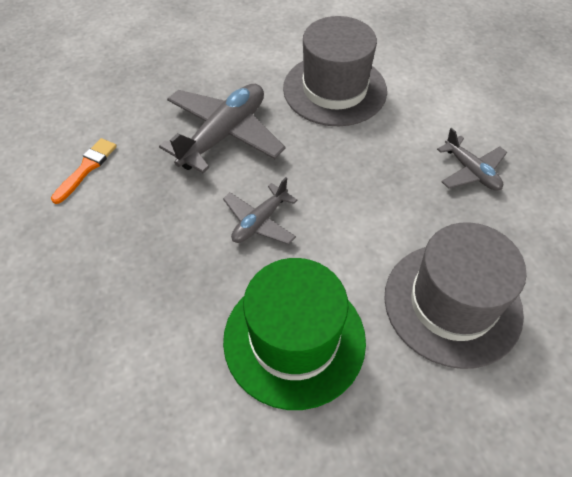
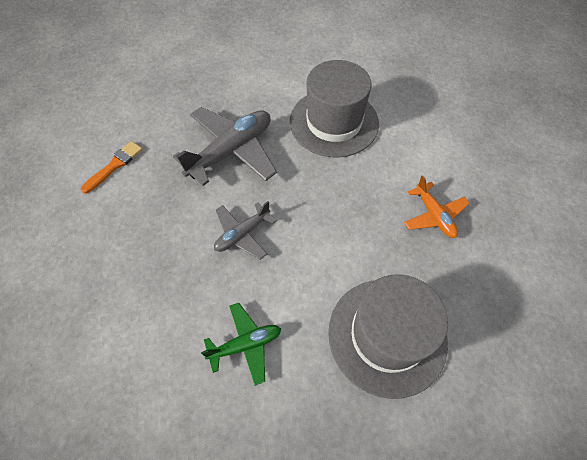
camera: 10 degrees right, 5 degrees up
green hat [223,258,366,410] -> green plane [201,303,281,386]
grey plane [437,128,507,191] -> orange plane [404,175,470,238]

